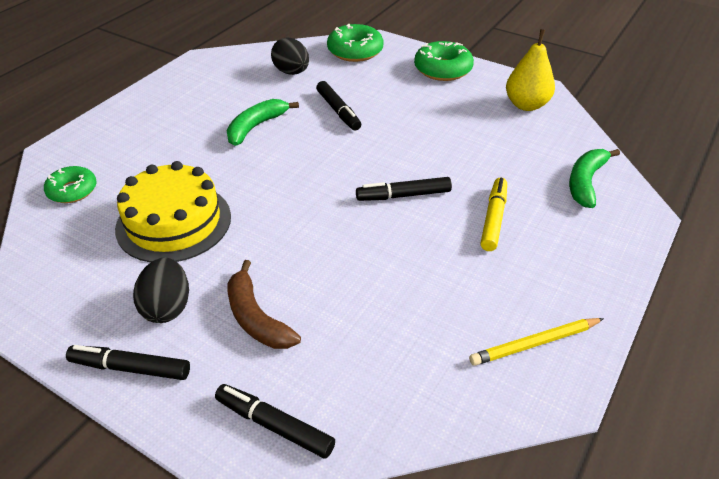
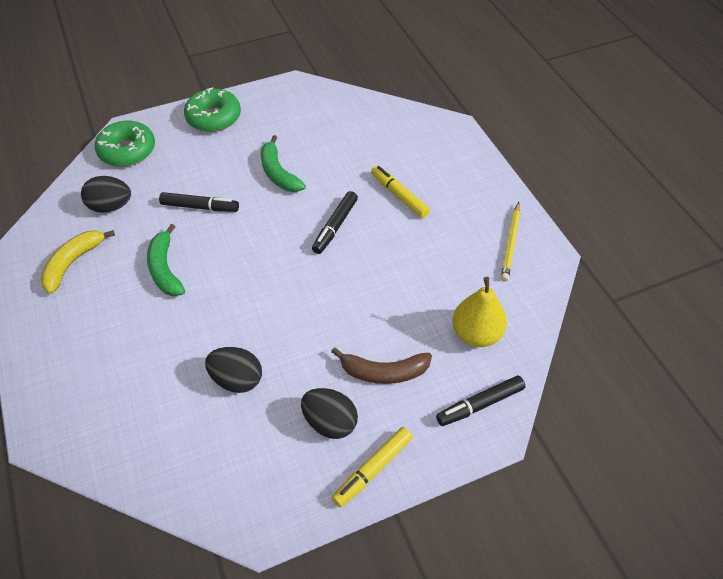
camera: 55 degrees left, 10 degrees up
green donut [44,166,97,203] -> none
black marker [66,345,190,380] -> yellow marker [332,427,413,507]
yellow cake [115,161,231,263] -> black egg [205,347,262,393]
yellow pear [506,29,555,111] -> yellow pear moved to [452,277,507,347]
green banana [569,149,620,208] -> green banana moved to [261,135,306,192]
none -> yellow banana [40,230,115,294]

